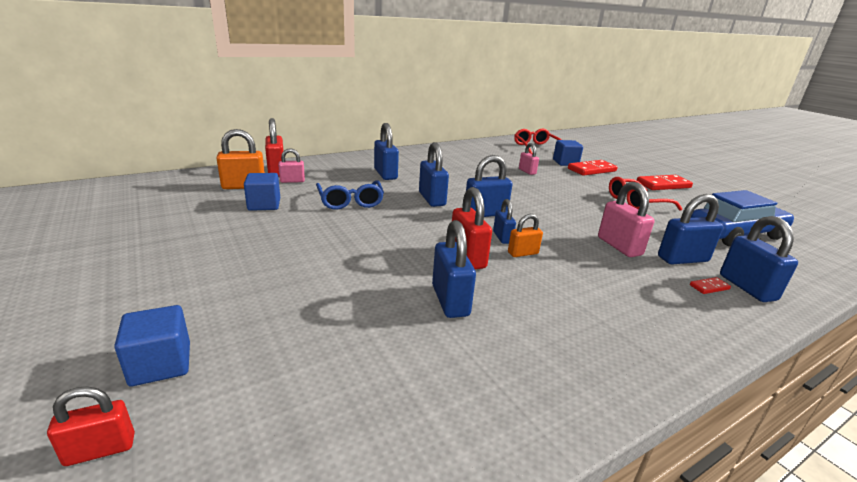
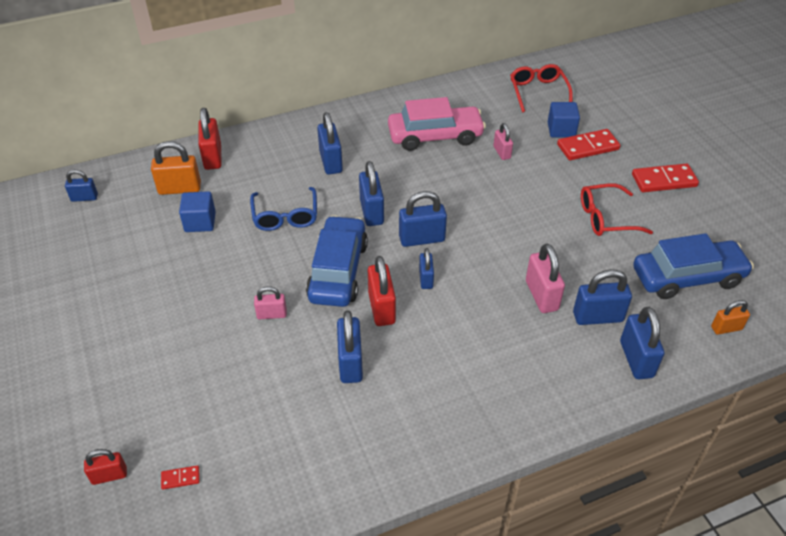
camera: 10 degrees right, 20 degrees up
blue cube [114,305,190,386] -> none
pink padlock [278,148,305,183] -> pink padlock moved to [254,286,287,319]
orange padlock [508,214,543,257] -> orange padlock moved to [711,300,750,335]
red domino [690,277,731,294] -> red domino moved to [161,465,200,490]
none -> blue padlock [65,170,98,202]
none -> blue car [306,215,368,307]
none -> pink car [388,97,486,151]

